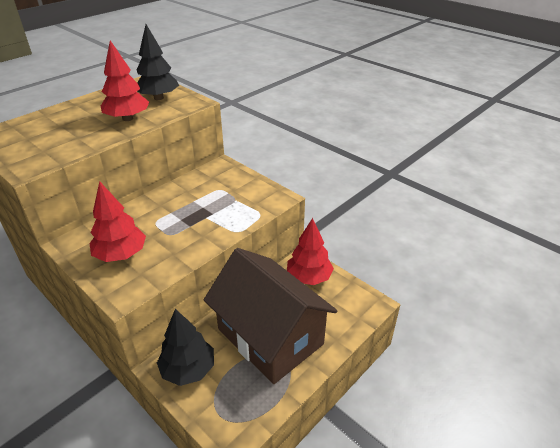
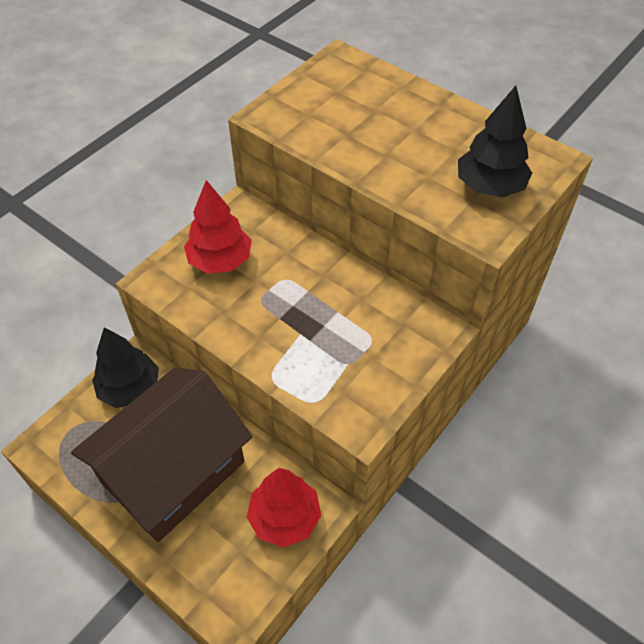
camera: 85 degrees right, 15 degrees up
red tree [101,40,149,121] -> none

